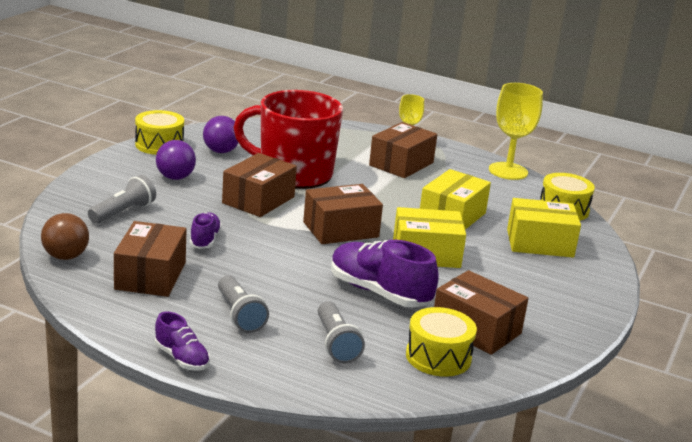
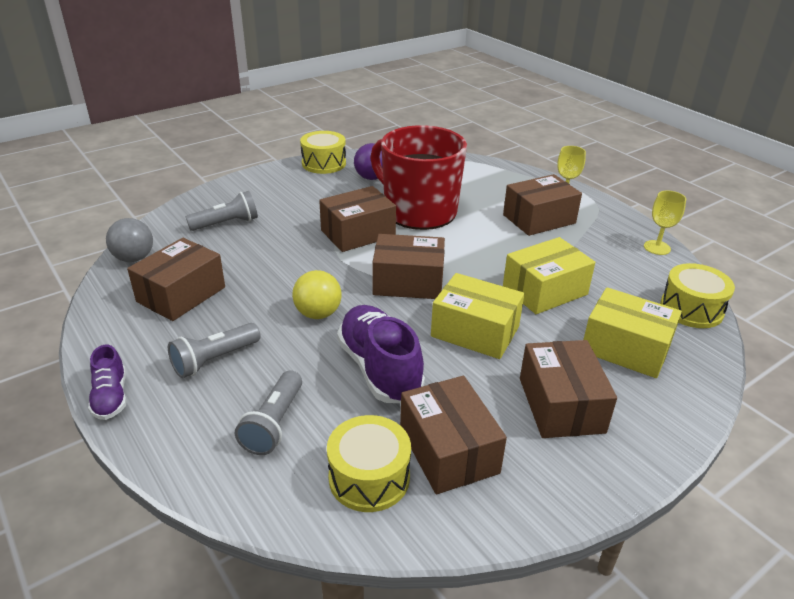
camera: 30 degrees right, 10 degrees up
brown ball [41,213,89,260] -> grey ball [106,218,153,262]
purple ball [156,140,196,180] -> none
purple shoe [190,212,222,249] -> none
grey flashlight [218,275,269,333] -> grey flashlight turned 45 degrees clockwise [168,323,261,378]
yellow goblet [489,83,543,180] -> yellow goblet [644,191,686,255], size x0.59
none -> yellow ball [292,270,342,319]
none -> brown box [520,340,617,438]

